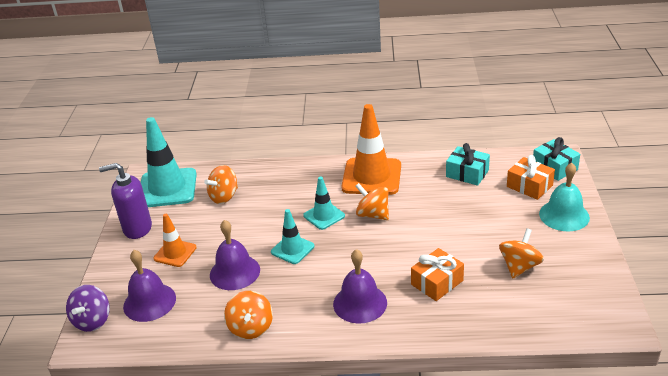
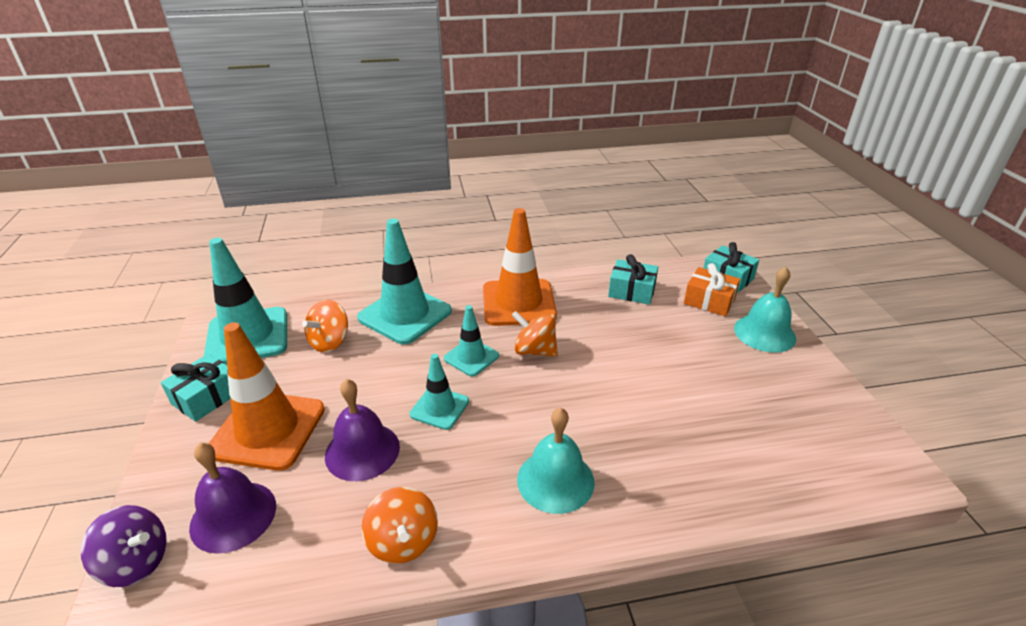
camera: 15 degrees left, 0 degrees up
purple spinning top [66,285,110,332] -> purple spinning top turned 75 degrees counterclockwise [81,505,167,587]
purple soap dispenser [99,163,152,239] -> turquoise gift [161,354,230,422]
orange traffic cone [153,214,197,267] -> orange traffic cone [208,322,325,471], size x1.84
purple bell [333,249,387,324] -> turquoise bell [517,407,595,514]
orange gift [411,248,464,301] -> none
orange spinning top [499,228,544,278] -> none
none -> turquoise traffic cone [357,219,452,345]

